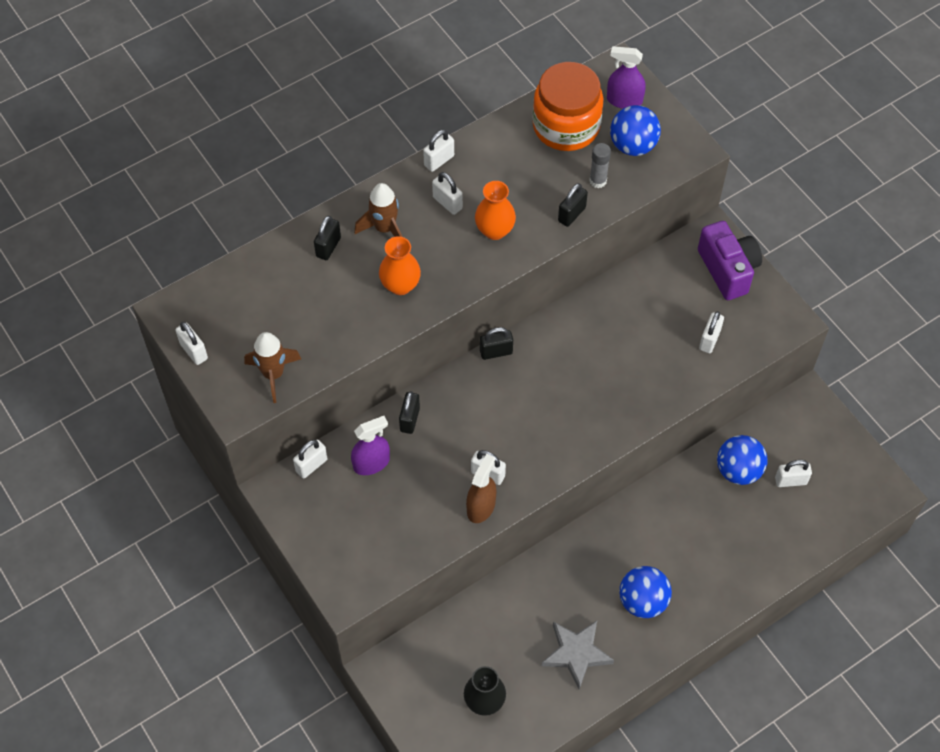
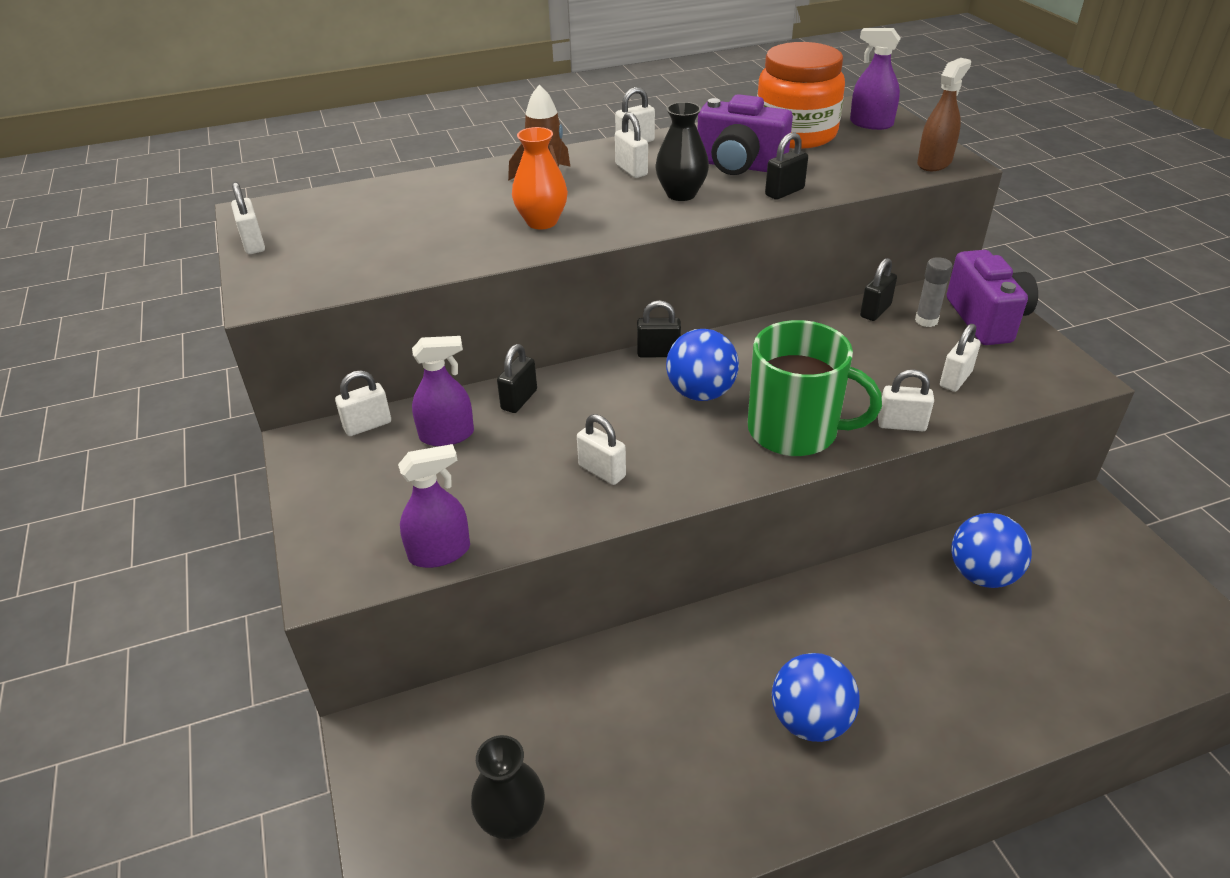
camera: 15 degrees right, 20 degrees down
brown rocket [244,332,301,403] -> none
black padlock [314,216,341,260] -> black padlock moved to [860,258,897,321]
brown spray bottle [466,454,497,523] -> brown spray bottle moved to [917,58,971,171]
orange vase [475,181,516,240] -> black vase [655,102,709,201]
grey star [542,621,614,689] -> none
grey glue stick [589,143,611,188] -> grey glue stick moved to [915,257,952,327]
blue ball [610,105,661,156] -> blue ball moved to [666,329,739,401]
white padlock [775,460,812,487] -> white padlock moved to [878,370,934,431]
none -> purple spray bottle [398,444,470,568]
none -> purple camera [697,94,793,175]
none -> green mug [748,320,882,456]

